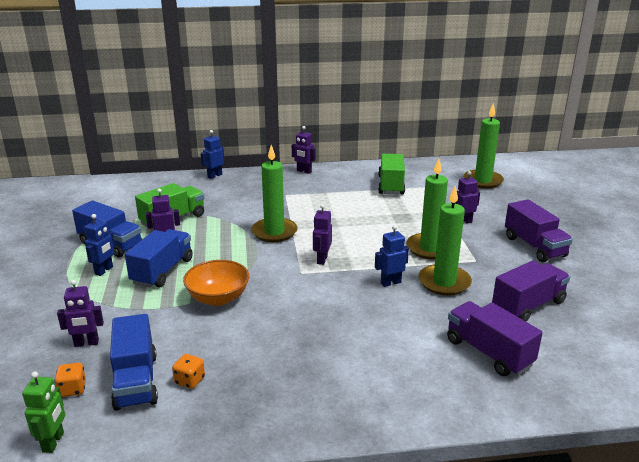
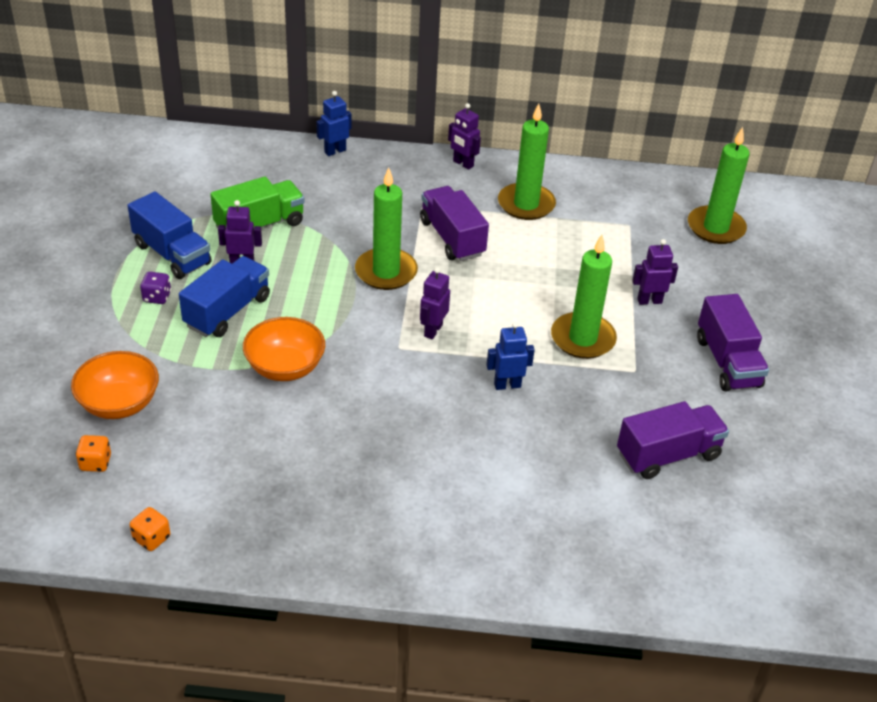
camera: 10 degrees right, 15 degrees up
green robot [22,371,65,453] -> none
purple robot [57,280,104,347] -> orange bowl [71,351,159,419]
blue robot [84,214,115,276] -> purple dice [140,272,171,304]
blue truck [110,314,158,411] -> none
orange dice [172,354,205,389] -> orange dice moved to [130,507,170,551]
green truck [378,154,405,194] -> none
green candle [418,186,472,295] -> green candle moved to [498,103,556,220]
purple truck [447,301,543,376] -> purple truck moved to [420,186,489,261]

